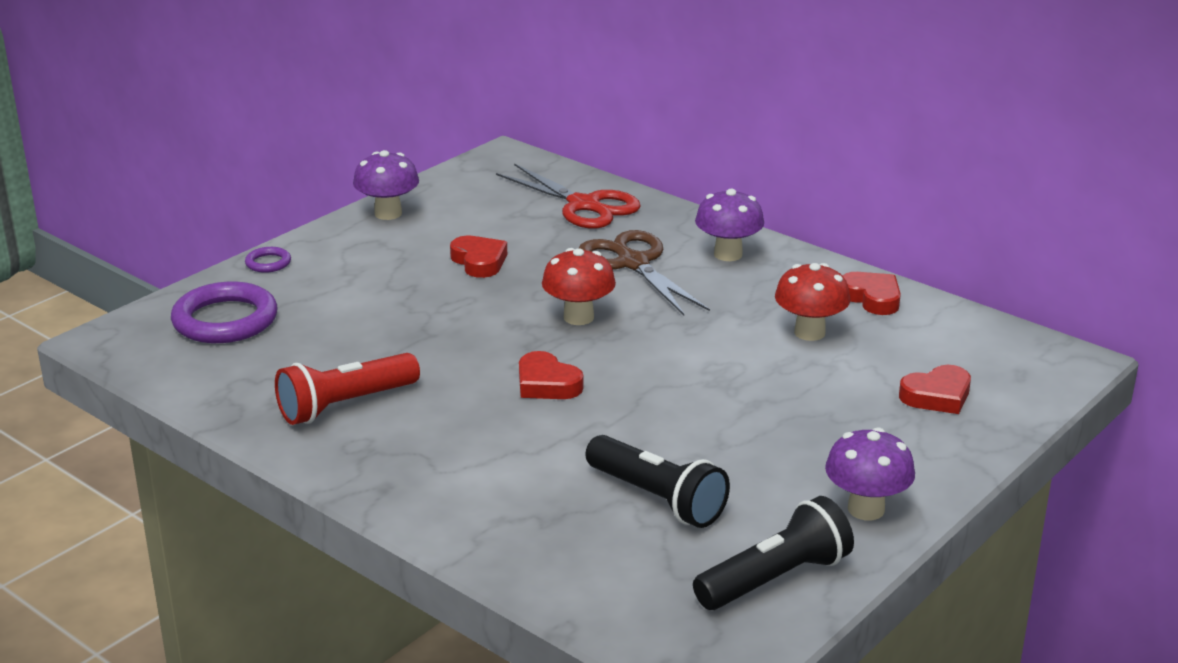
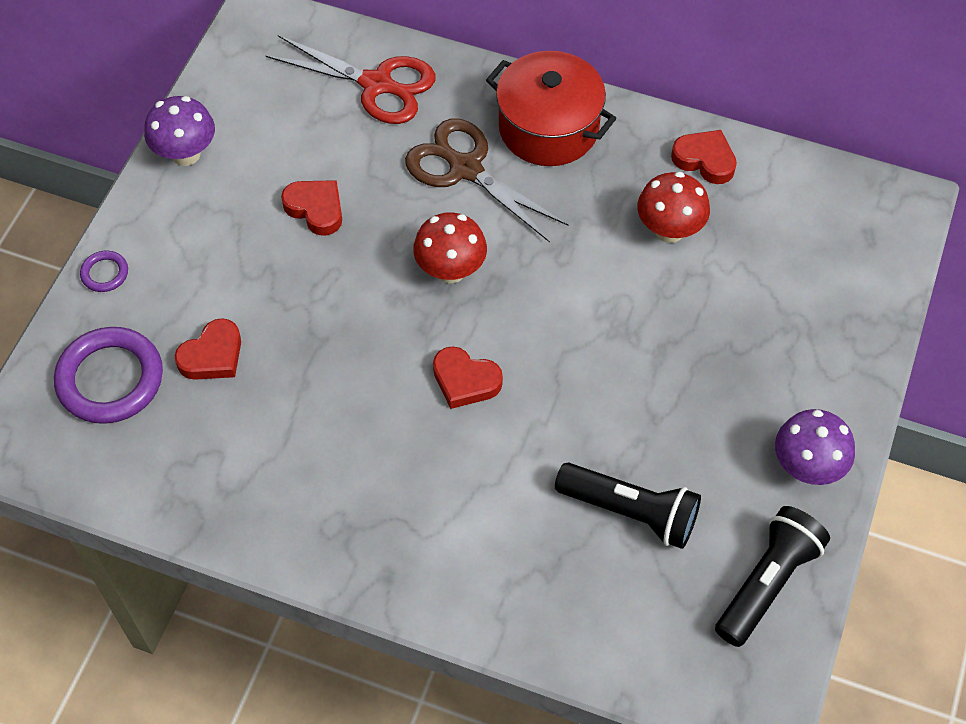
camera: 20 degrees left, 30 degrees up
red flashlight [275,353,420,425] -> none
purple mushroom [695,189,764,261] -> red pot [486,51,616,166]
red heart [899,365,971,414] -> red heart moved to [175,318,241,380]

